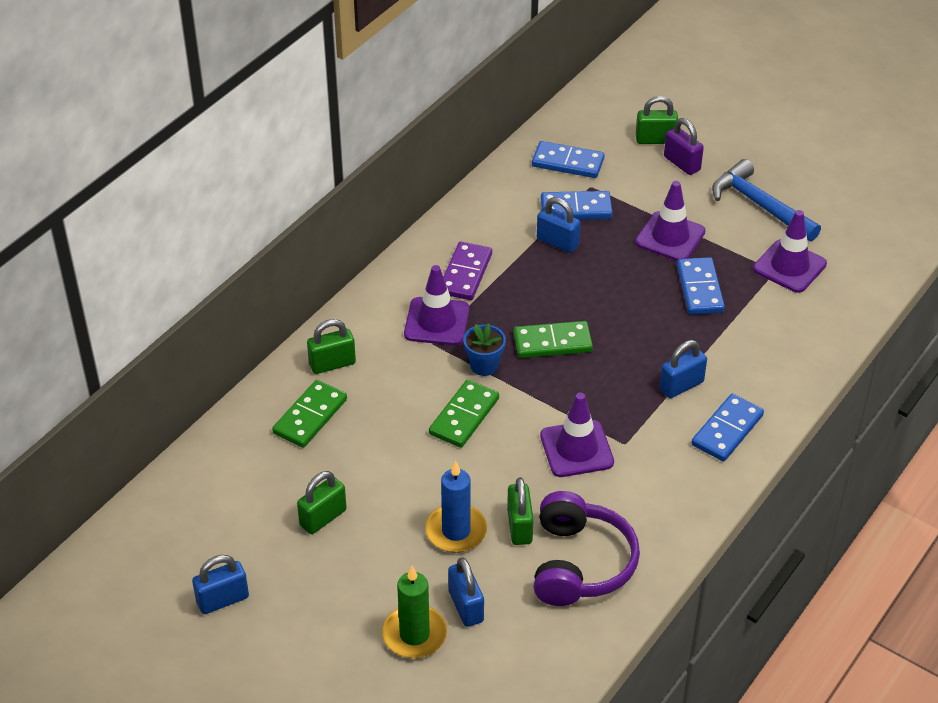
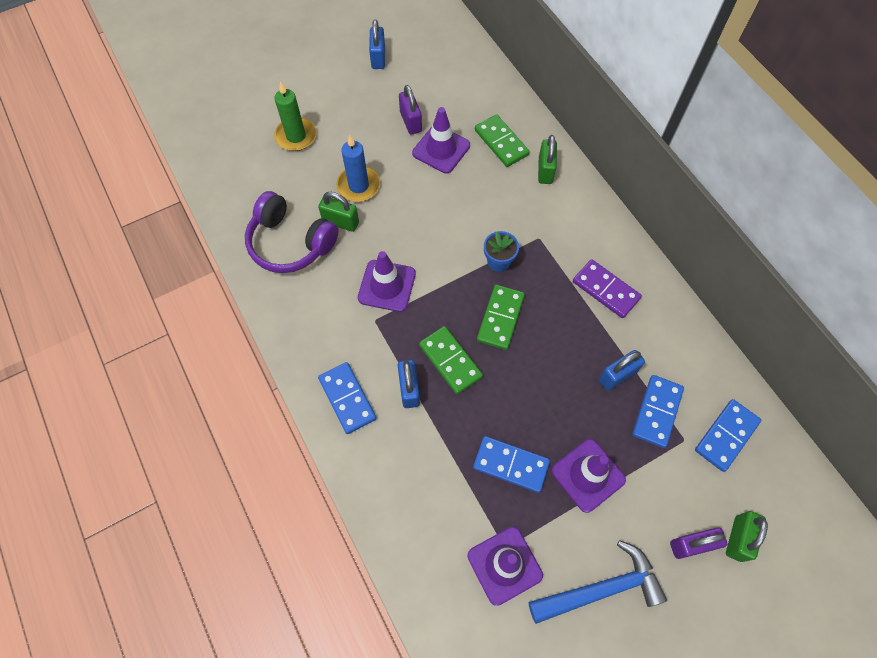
camera: 115 degrees right, 20 degrees up
green padlock [297,471,347,534] -> purple padlock [399,85,422,135]
purple traffic cone [404,265,469,345] -> purple traffic cone moved to [412,107,470,174]
green domino [429,380,499,448] -> green domino moved to [419,326,483,394]
blue padlock [448,557,484,627] -> none

